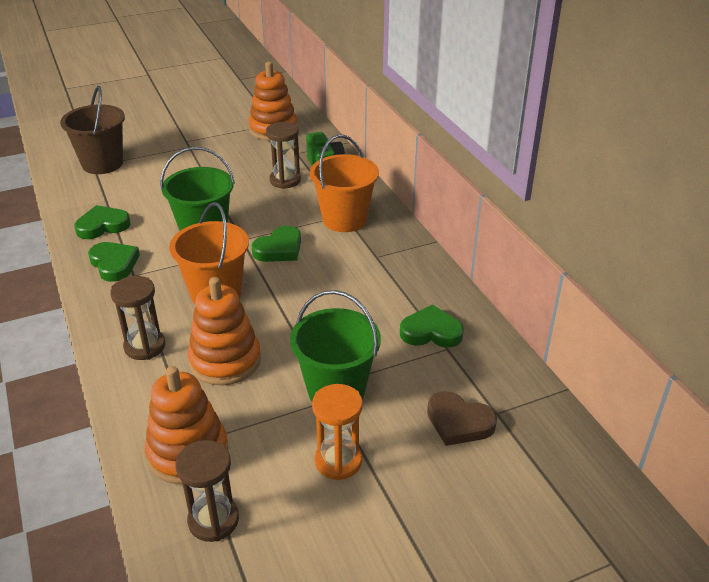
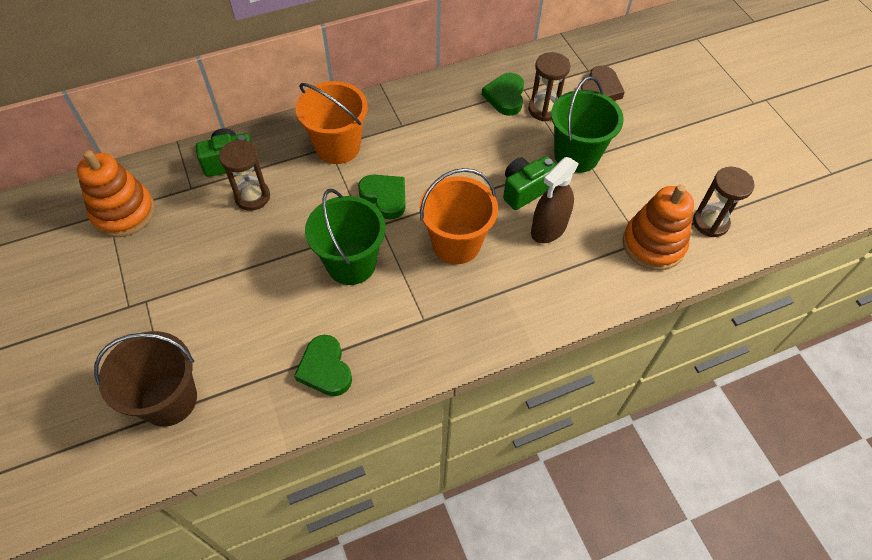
camera: 90 degrees left, 20 degrees up
green heart [88,242,140,282] -> none
brown hourglass [110,276,165,360] -> brown hourglass moved to [528,52,571,122]
orange stacking toy [188,277,261,385] -> brown spray bottle [531,157,579,243]
orange hourglass [312,384,363,480] -> none
none -> green camera [503,156,556,210]

